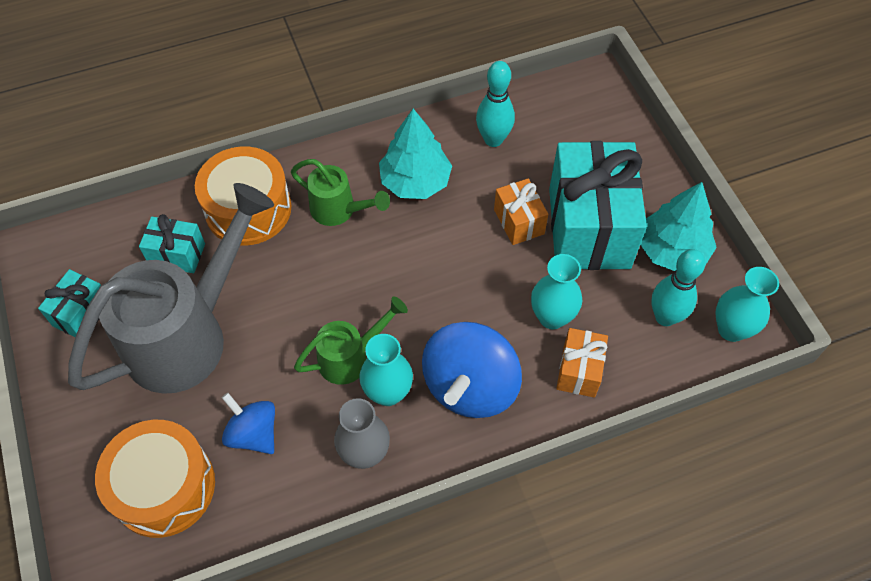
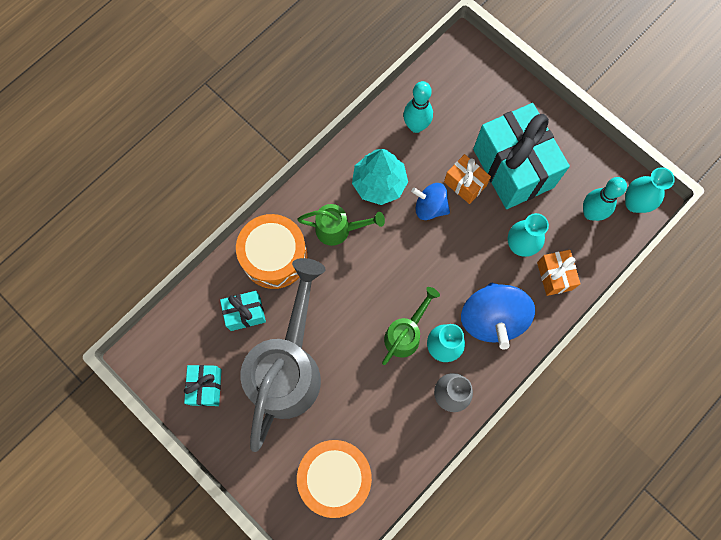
camera: 25 degrees left, 15 degrees up
blue spinning top [222,393,275,454] -> blue spinning top moved to [411,183,450,220]
turquoise tree [640,182,717,271] -> none

